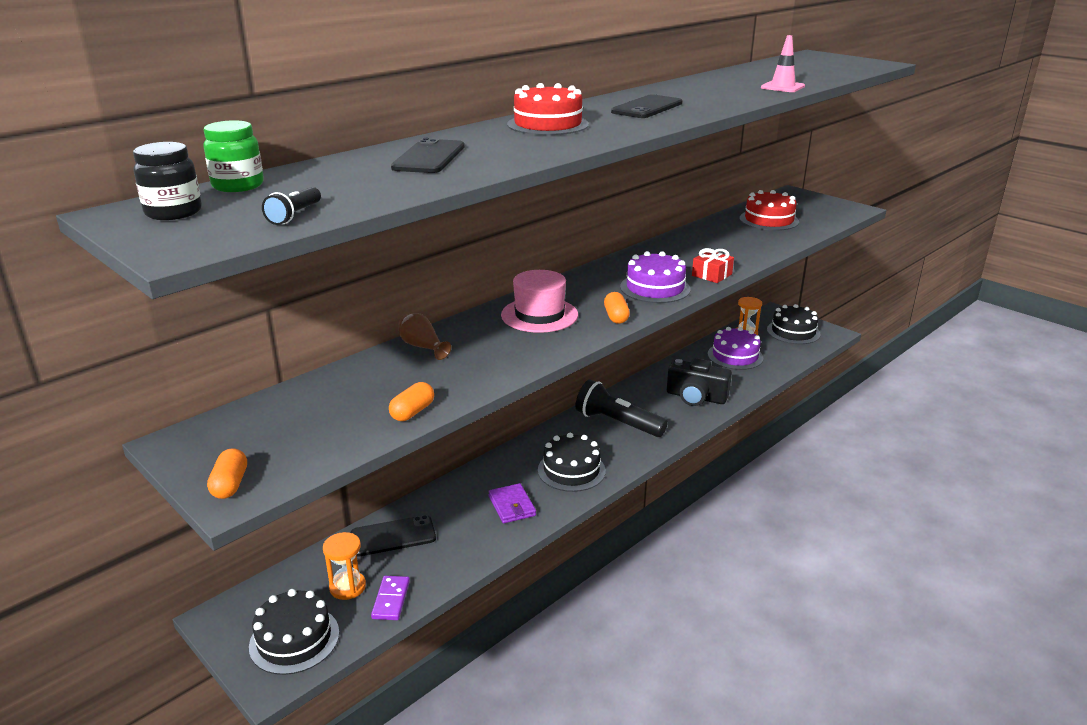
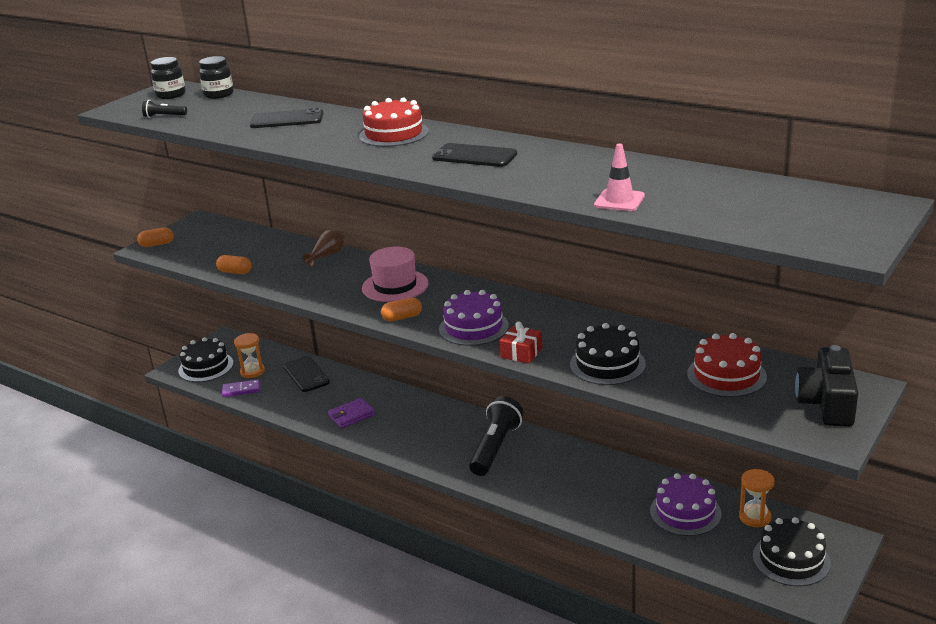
camera: 80 degrees right, 0 degrees up
green jar [203,120,264,192] -> black jar [199,56,233,99]
black cake [538,433,606,492] -> black cake moved to [570,323,646,385]
black camera [667,358,732,406] -> black camera moved to [795,345,858,427]

